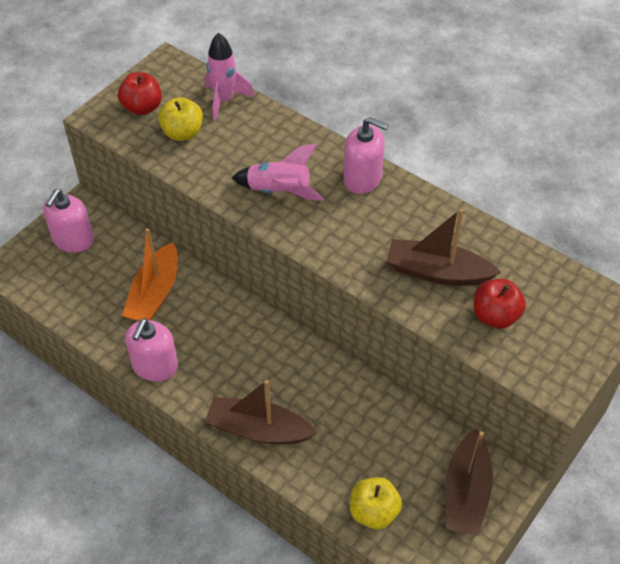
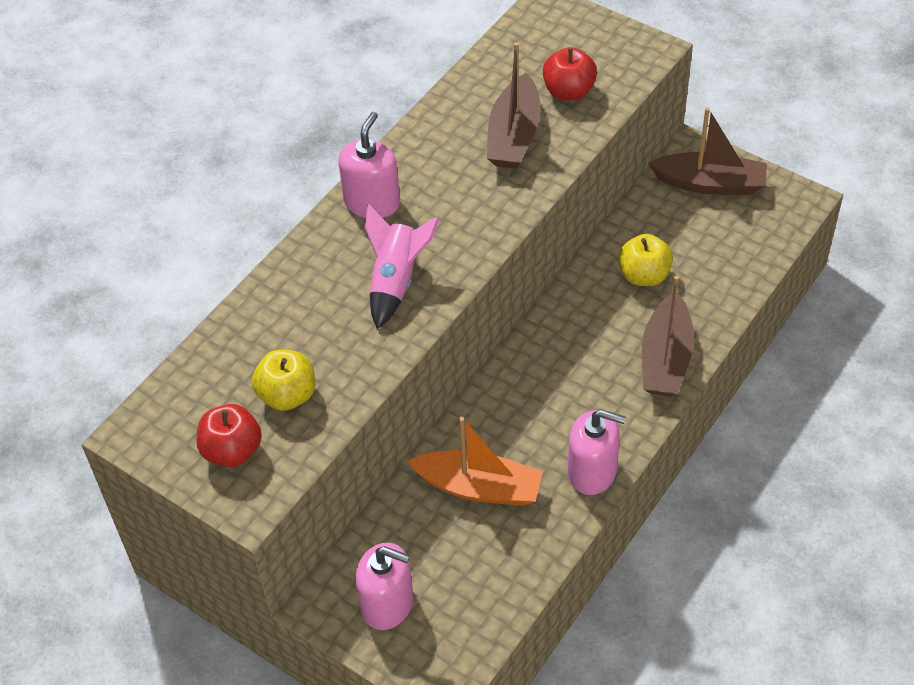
camera: 90 degrees left, 0 degrees up
pink rocket [205,32,254,121] -> none
yellow apple [350,477,402,529] -> yellow apple moved to [618,234,673,286]

